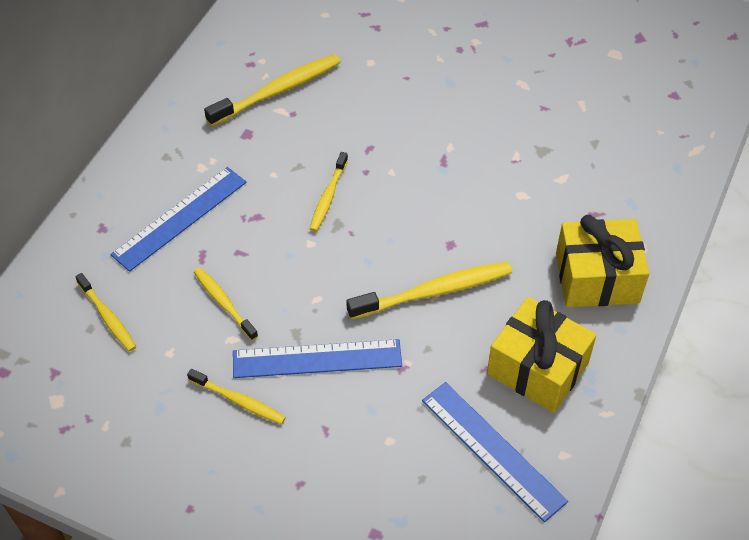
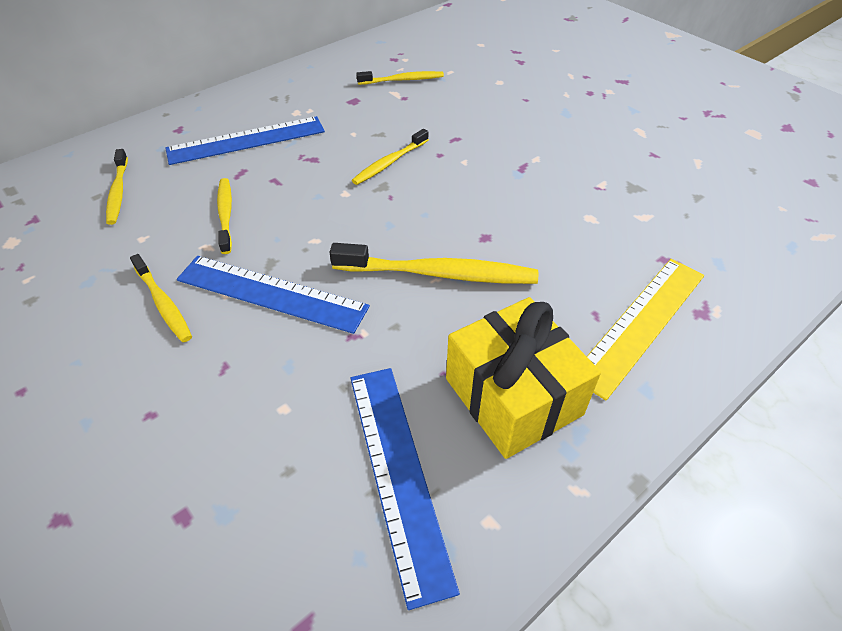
camera: 25 degrees right, 5 degrees down
yellow toothbrush [204,54,341,126] -> yellow toothbrush [356,71,444,85], size x0.60
yellow gift [556,215,649,307] -> yellow ruler [587,259,704,400]

